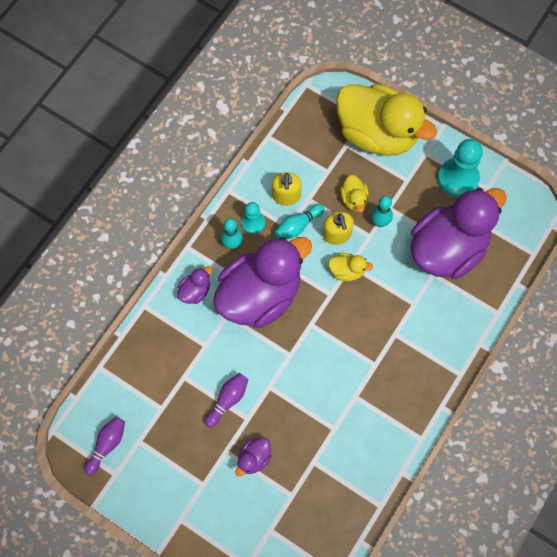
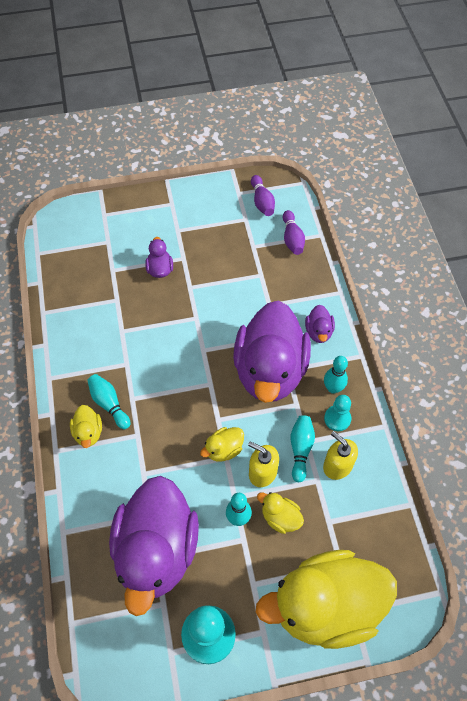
camera: 135 degrees right, 10 degrees down
purple bowling pin [205,373,248,428] -> purple bowling pin moved to [283,210,305,255]
none -> yellow duck [70,405,102,448]
none -> turquoise bowling pin [87,374,131,429]

